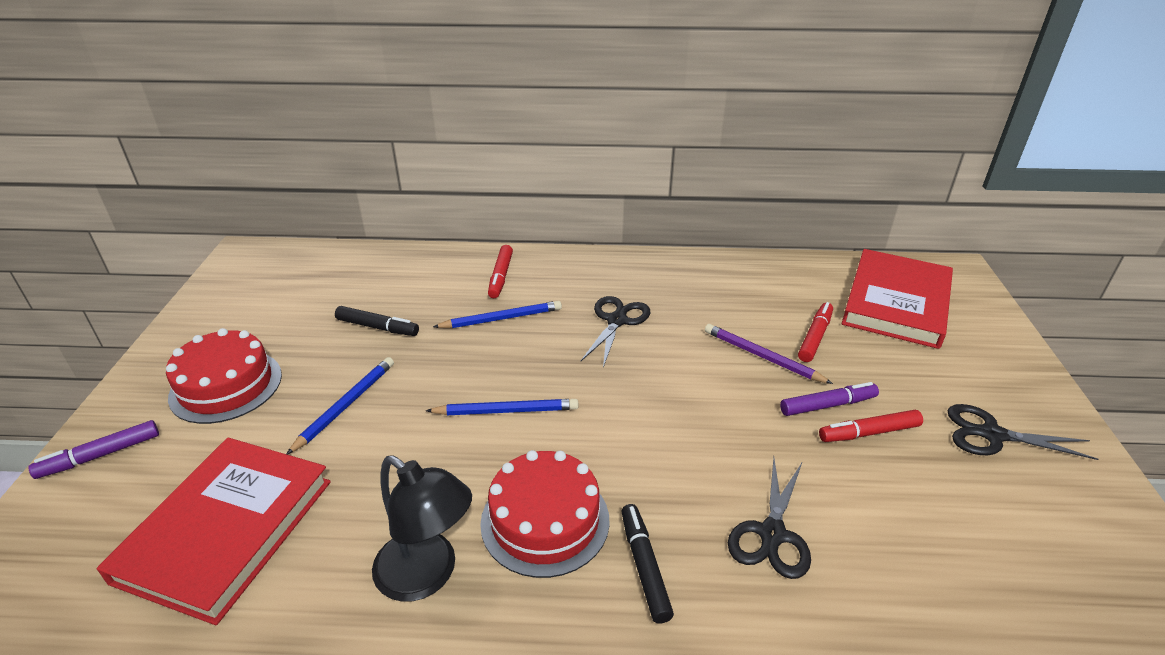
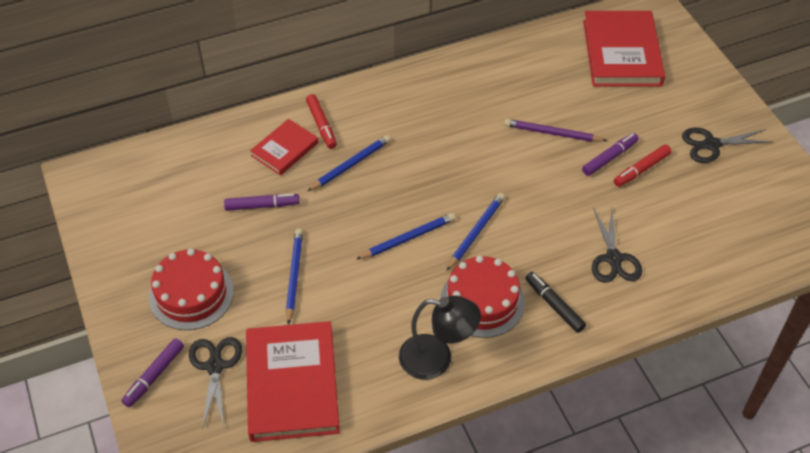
camera: 25 degrees left, 15 degrees up
black marker [335,306,419,336] -> purple marker [224,193,299,211]
black scissors [581,296,650,368] -> black scissors moved to [189,337,242,429]
red marker [798,302,833,362] -> none
none -> red book [250,119,318,176]
none -> blue pencil [447,193,505,271]

